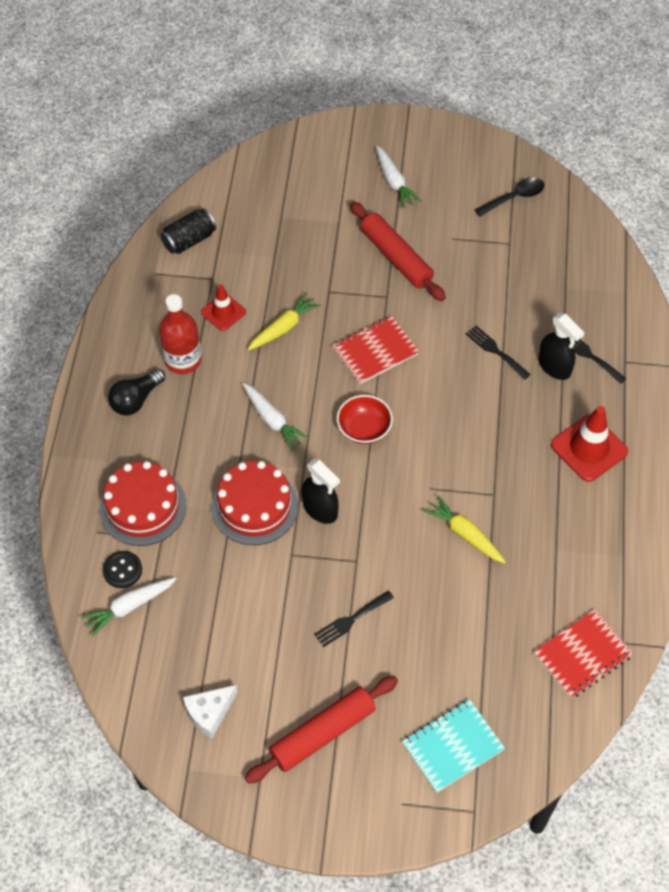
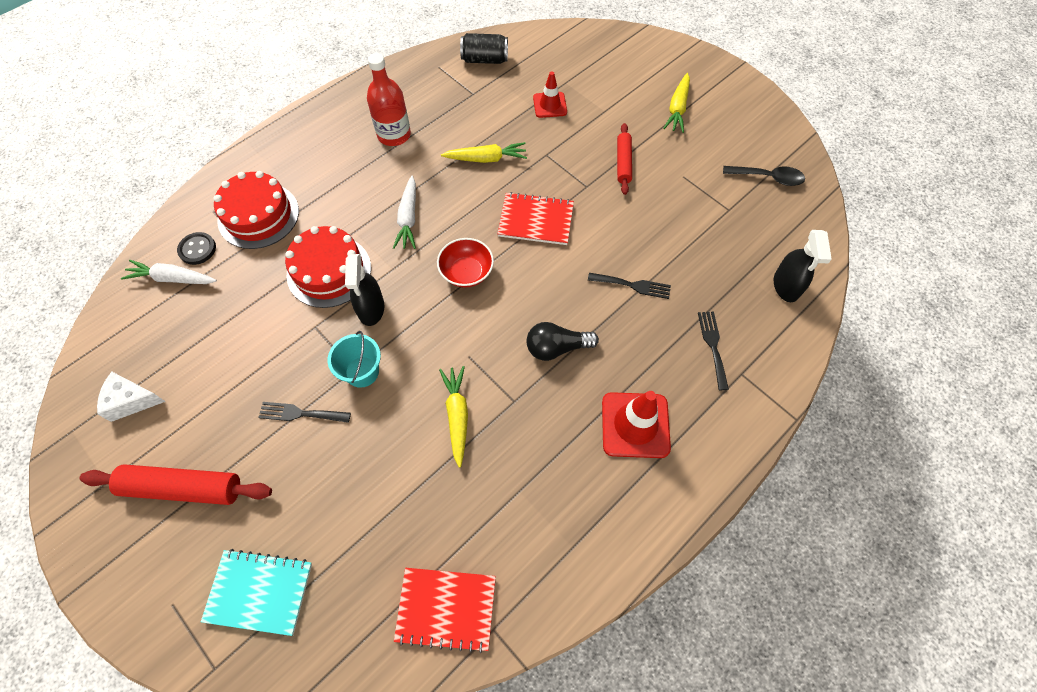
camera: 40 degrees right, 5 degrees up
black light bulb [108,368,165,415] -> black light bulb moved to [526,322,599,361]
red traffic cone [201,284,246,331] -> red traffic cone moved to [533,71,567,118]
red rolling pin [350,201,446,301] -> red rolling pin [617,123,632,195], size x0.61
white carrot [376,146,422,208] -> yellow carrot [663,73,690,133]
black fork [466,325,531,380] -> black fork turned 105 degrees clockwise [588,273,671,299]
black spray bottle [538,313,584,380] -> black spray bottle moved to [774,230,832,302]
none -> turquoise bucket [328,331,381,388]

